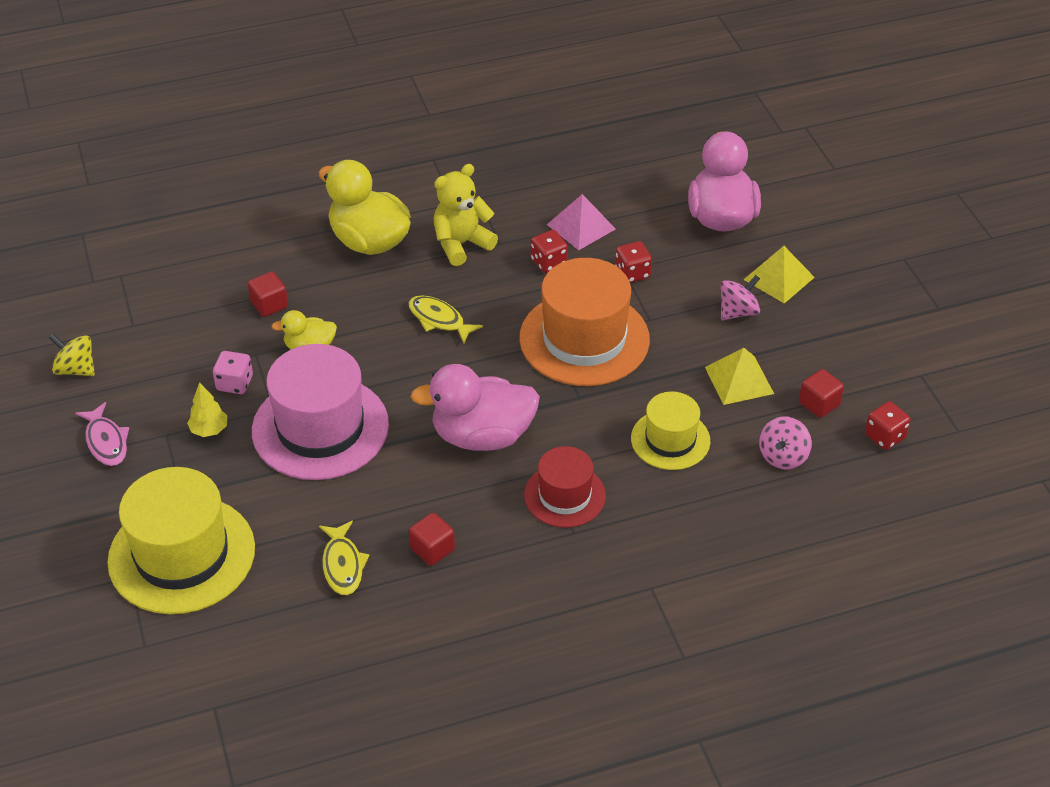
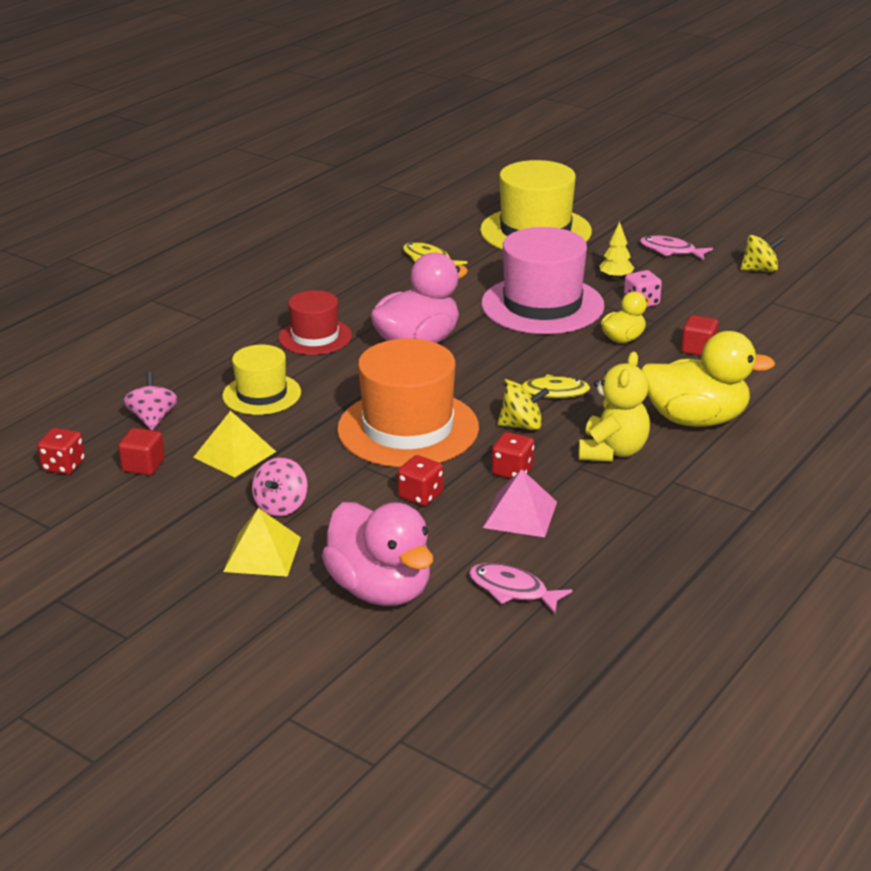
camera: 145 degrees right, 15 degrees down
red cube [409,513,455,566] -> none
none -> pink fish [469,563,573,613]
none -> yellow spinning top [498,384,549,430]

